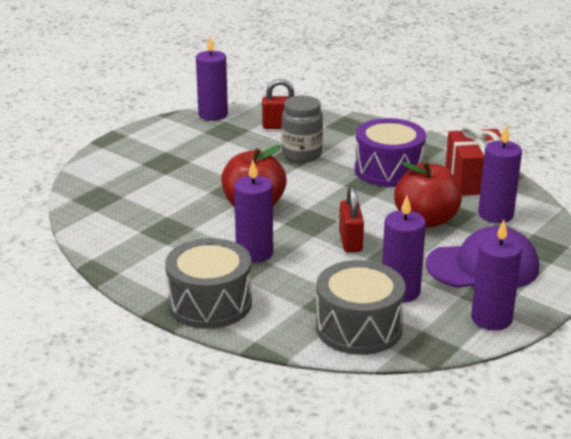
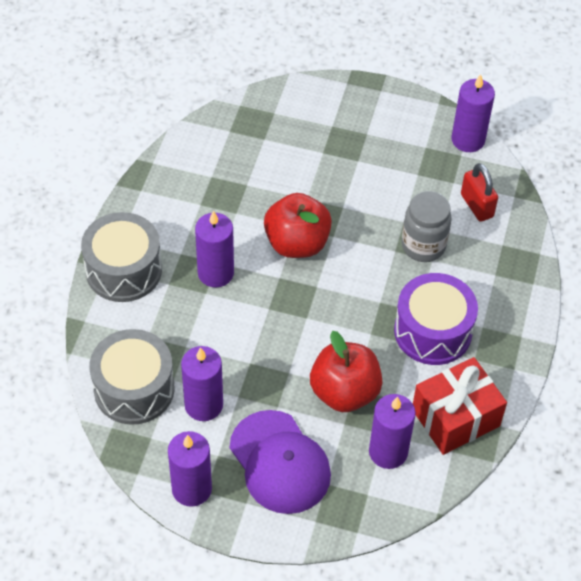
camera: 65 degrees right, 25 degrees up
red padlock [339,186,364,252] -> none

